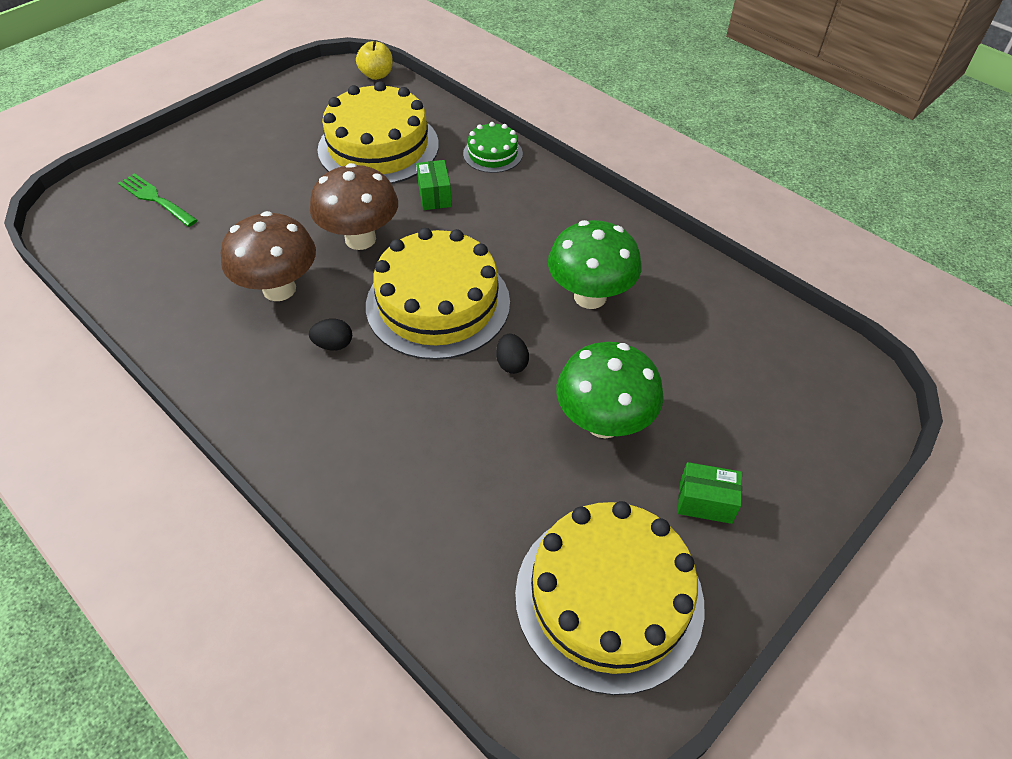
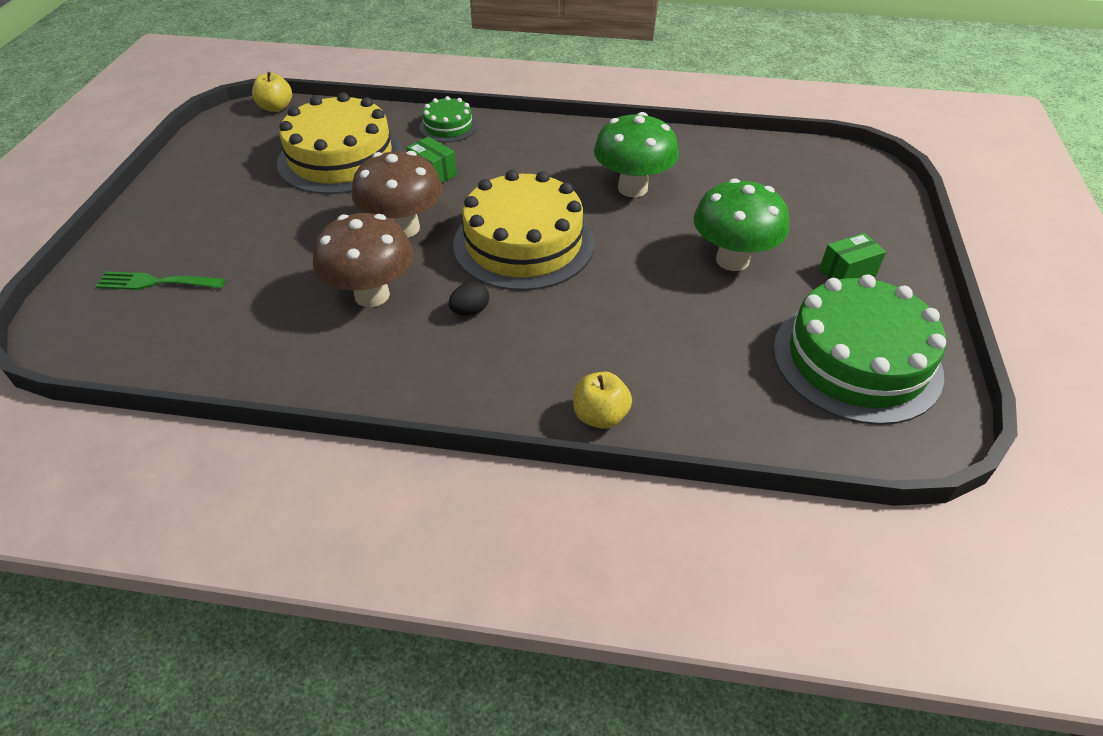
camera: 35 degrees left, 5 degrees down
black egg [496,334,529,374] -> none
yellow cake [515,501,704,695] -> green cake [773,274,946,425]
none -> yellow apple [573,371,632,429]

